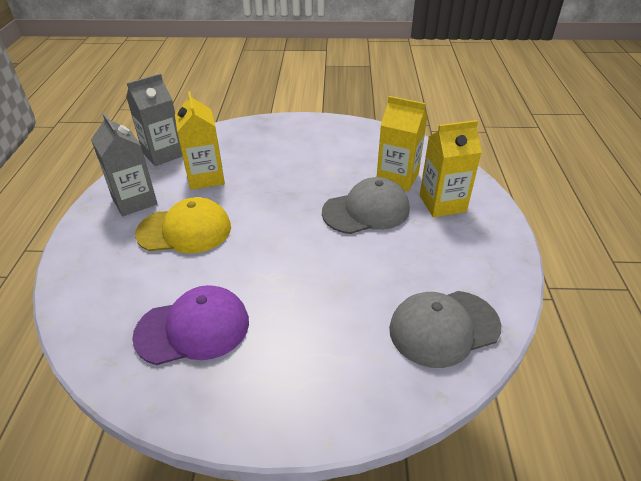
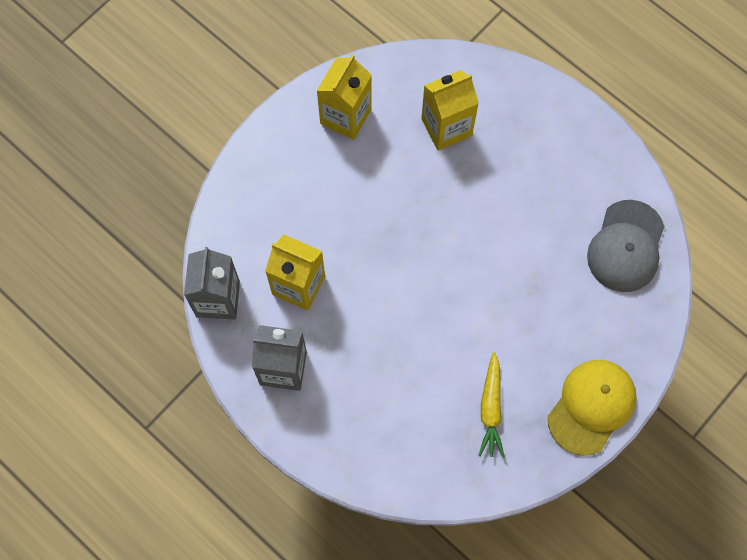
camera: 50 degrees left, 30 degrees up
purple cap [132,285,249,365] -> yellow carrot [478,352,505,458]
yellow cap [135,197,231,253] -> yellow cap moved to [548,360,637,456]
grey cap [322,177,410,234] -> none
yellow carton [420,120,482,217] -> yellow carton moved to [317,54,372,140]

